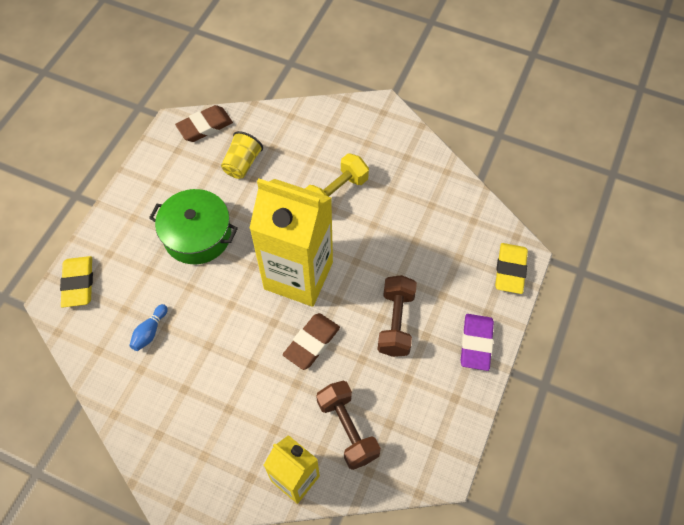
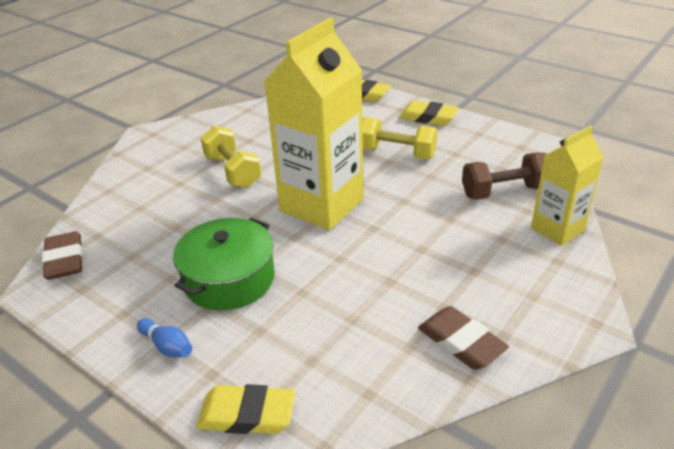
camera: 75 degrees left, 25 degrees down
blue bowling pin [129,304,168,351] -> blue bowling pin moved to [137,318,192,357]
yellow cup [221,131,263,179] -> none
brown eraser [283,313,340,370] -> brown eraser moved to [418,306,509,370]
brown dumbbell [377,275,417,357] -> yellow dumbbell [362,117,438,159]
purple eraser [461,314,494,371] -> yellow eraser [399,100,459,126]

